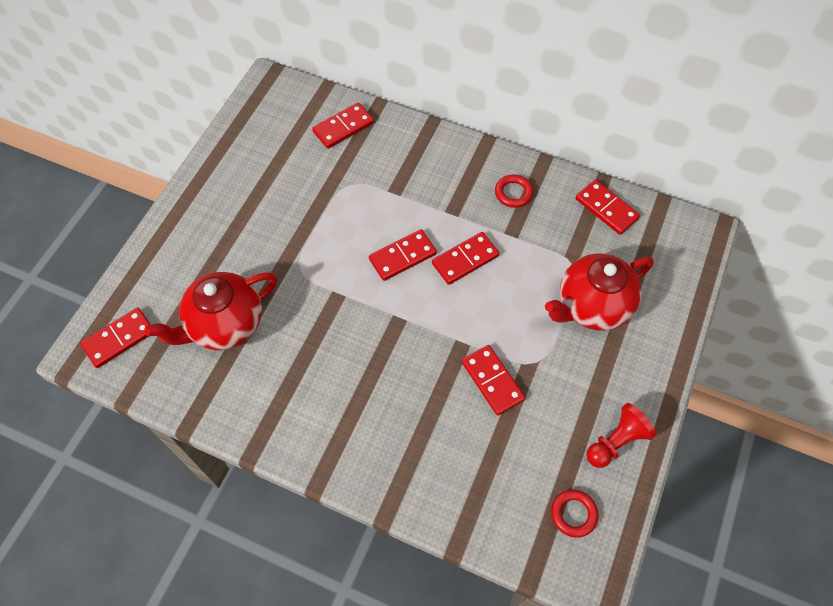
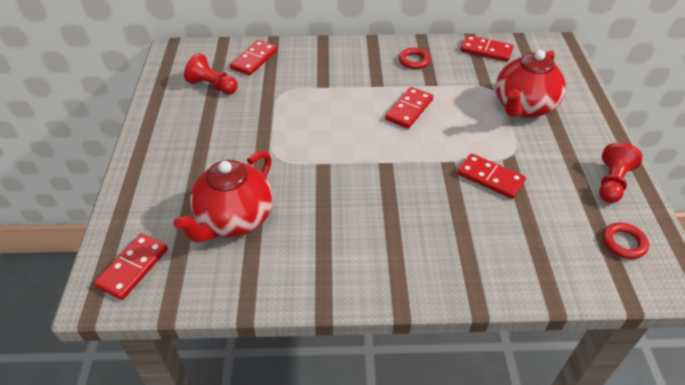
camera: 25 degrees left, 15 degrees down
red domino [369,229,437,281] -> none
none -> red pawn [184,53,238,95]

